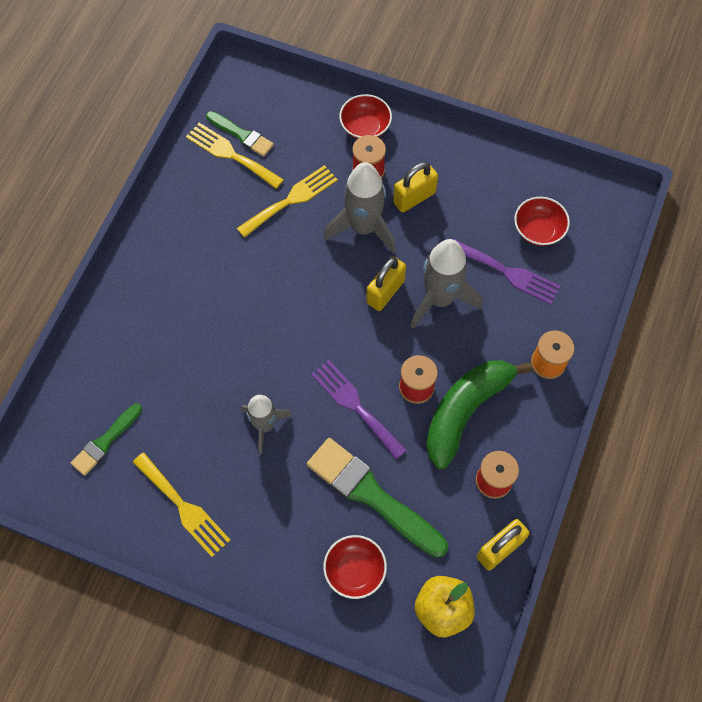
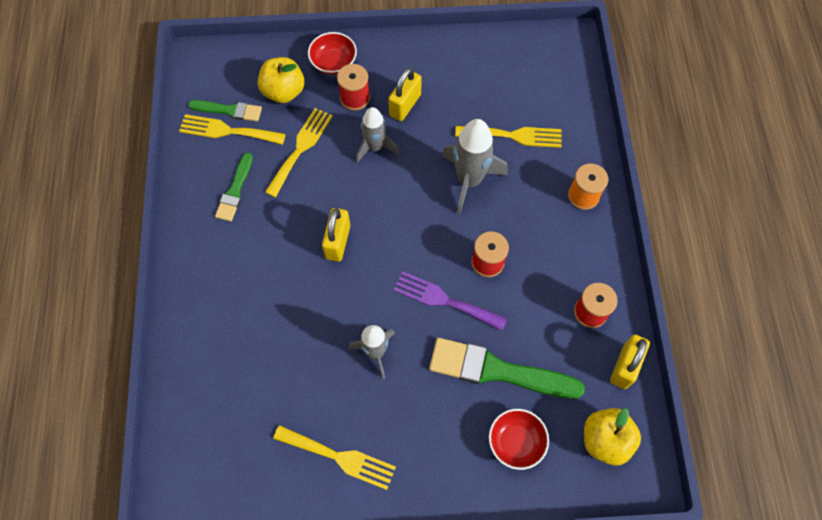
camera: 25 degrees left, 0 degrees up
green brush [71,404,142,476] -> green brush moved to [215,152,253,221]
grey rocket [324,162,396,254] -> grey rocket [356,107,399,163], size x0.65
yellow padlock [366,257,406,311] -> yellow padlock moved to [322,208,350,262]
green banana [426,360,532,469] -> none
purple fork [453,239,561,305] -> yellow fork [455,126,562,148]
red bowl [514,197,570,246] -> none
none -> yellow apple [258,57,304,103]

